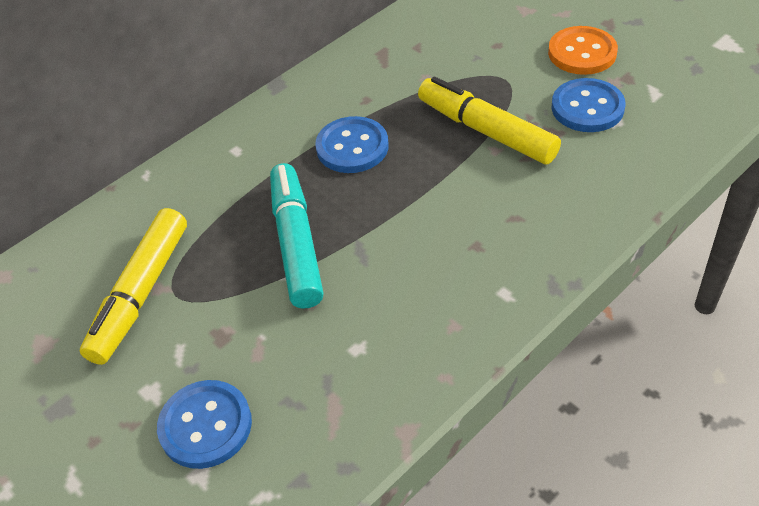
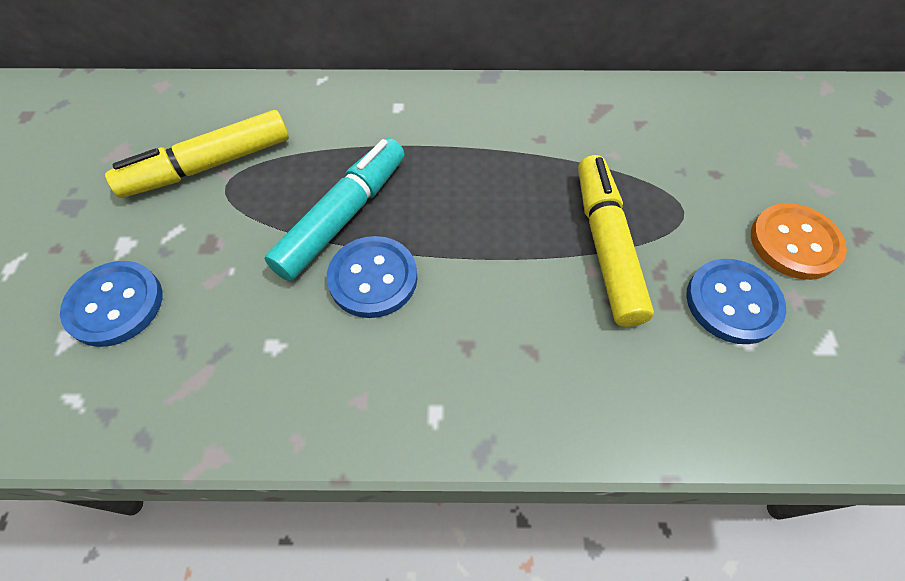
camera: 40 degrees right, 10 degrees up
blue button [315,116,388,173] -> blue button moved to [327,236,417,318]

